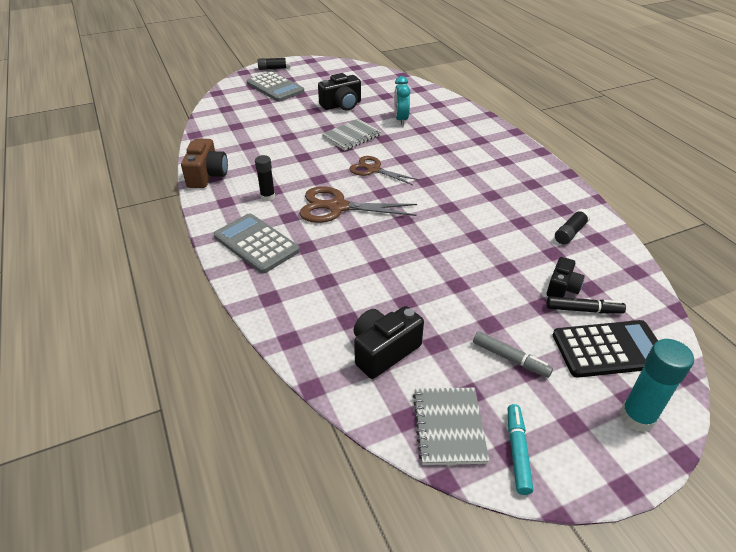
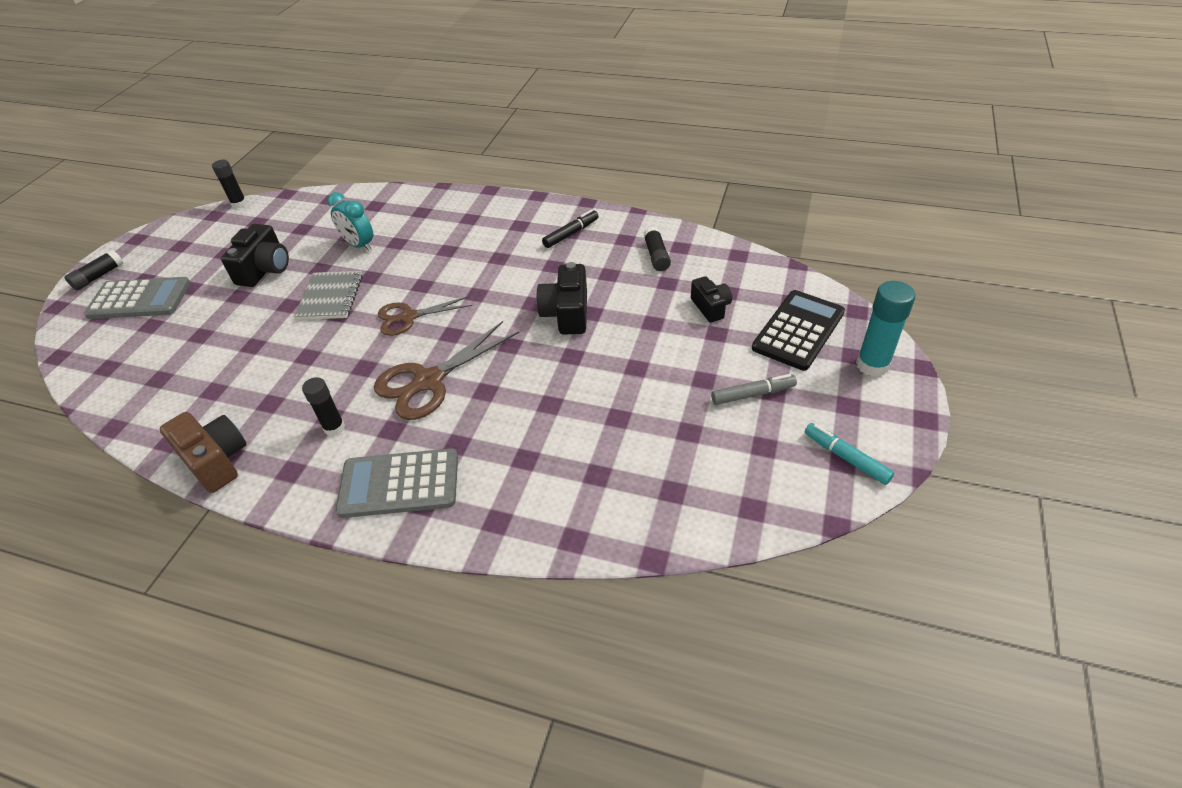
camera: 45 degrees left, 5 degrees up
black camera [354,306,424,379] -> black camera moved to [536,262,587,335]
grey notebook [413,388,489,465] -> none
black marker [547,296,626,314] -> black marker moved to [542,210,599,248]
none -> black glue stick [212,160,247,208]

